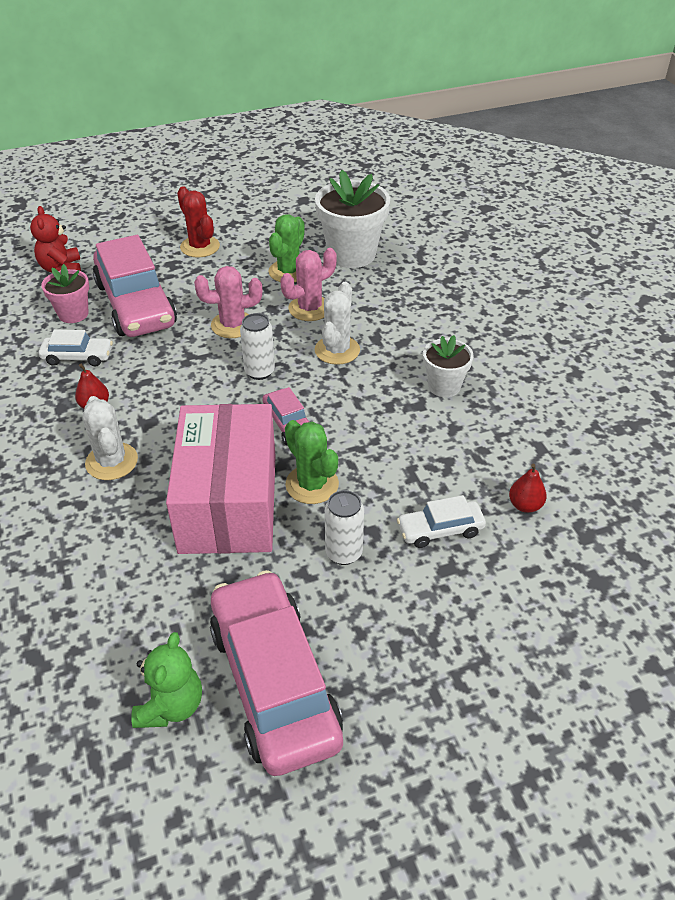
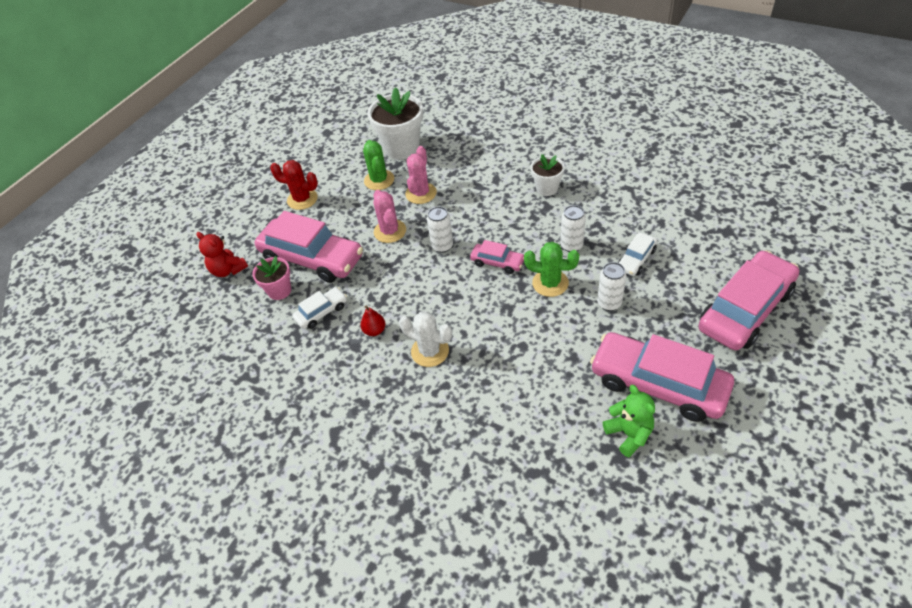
camera: 35 degrees left, 5 degrees up
pink box [166,404,276,554] -> none
pink cactus [194,266,262,338] -> pink cactus turned 60 degrees counterclockwise [374,190,406,243]
white cactus [315,282,360,365] -> none
red pear [509,464,547,513] -> none
none -> white can [560,205,586,252]
none -> pink car [699,250,799,350]

